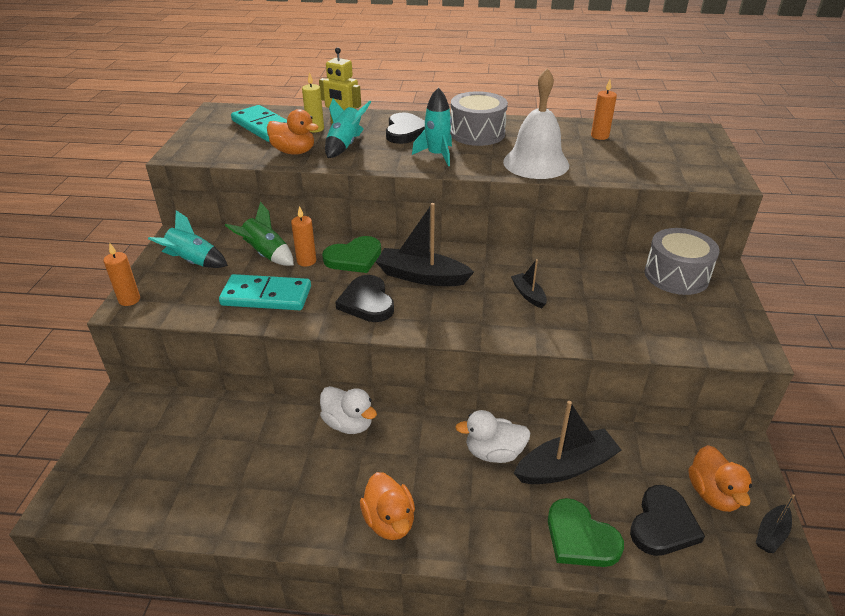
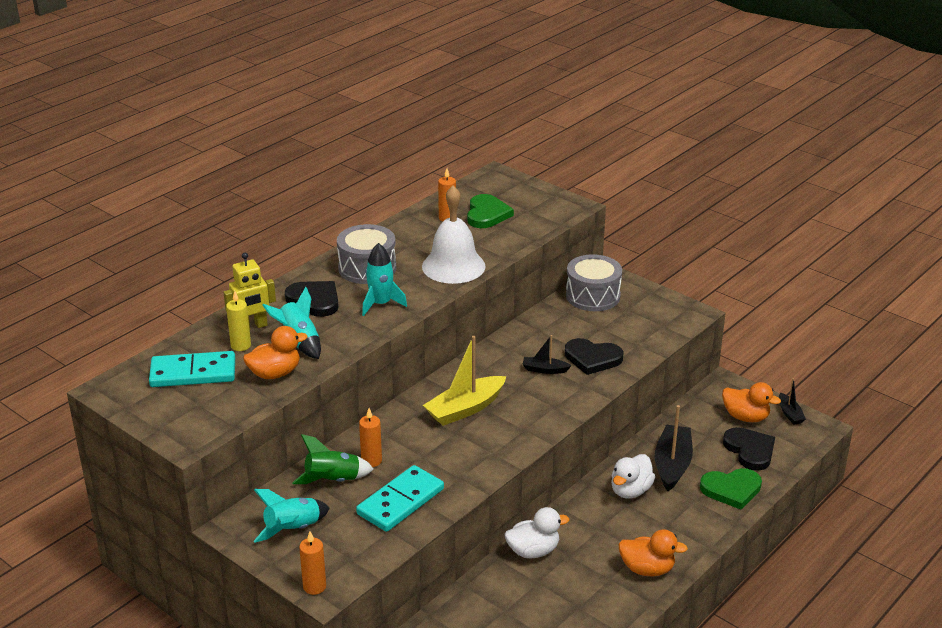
camera: 55 degrees left, 5 degrees down
green heart [322,236,381,273] -> green heart moved to [467,194,514,228]
black heart [335,275,394,322] -> black heart moved to [565,338,623,375]
black boat [376,203,474,286] -> yellow boat [423,336,506,426]

